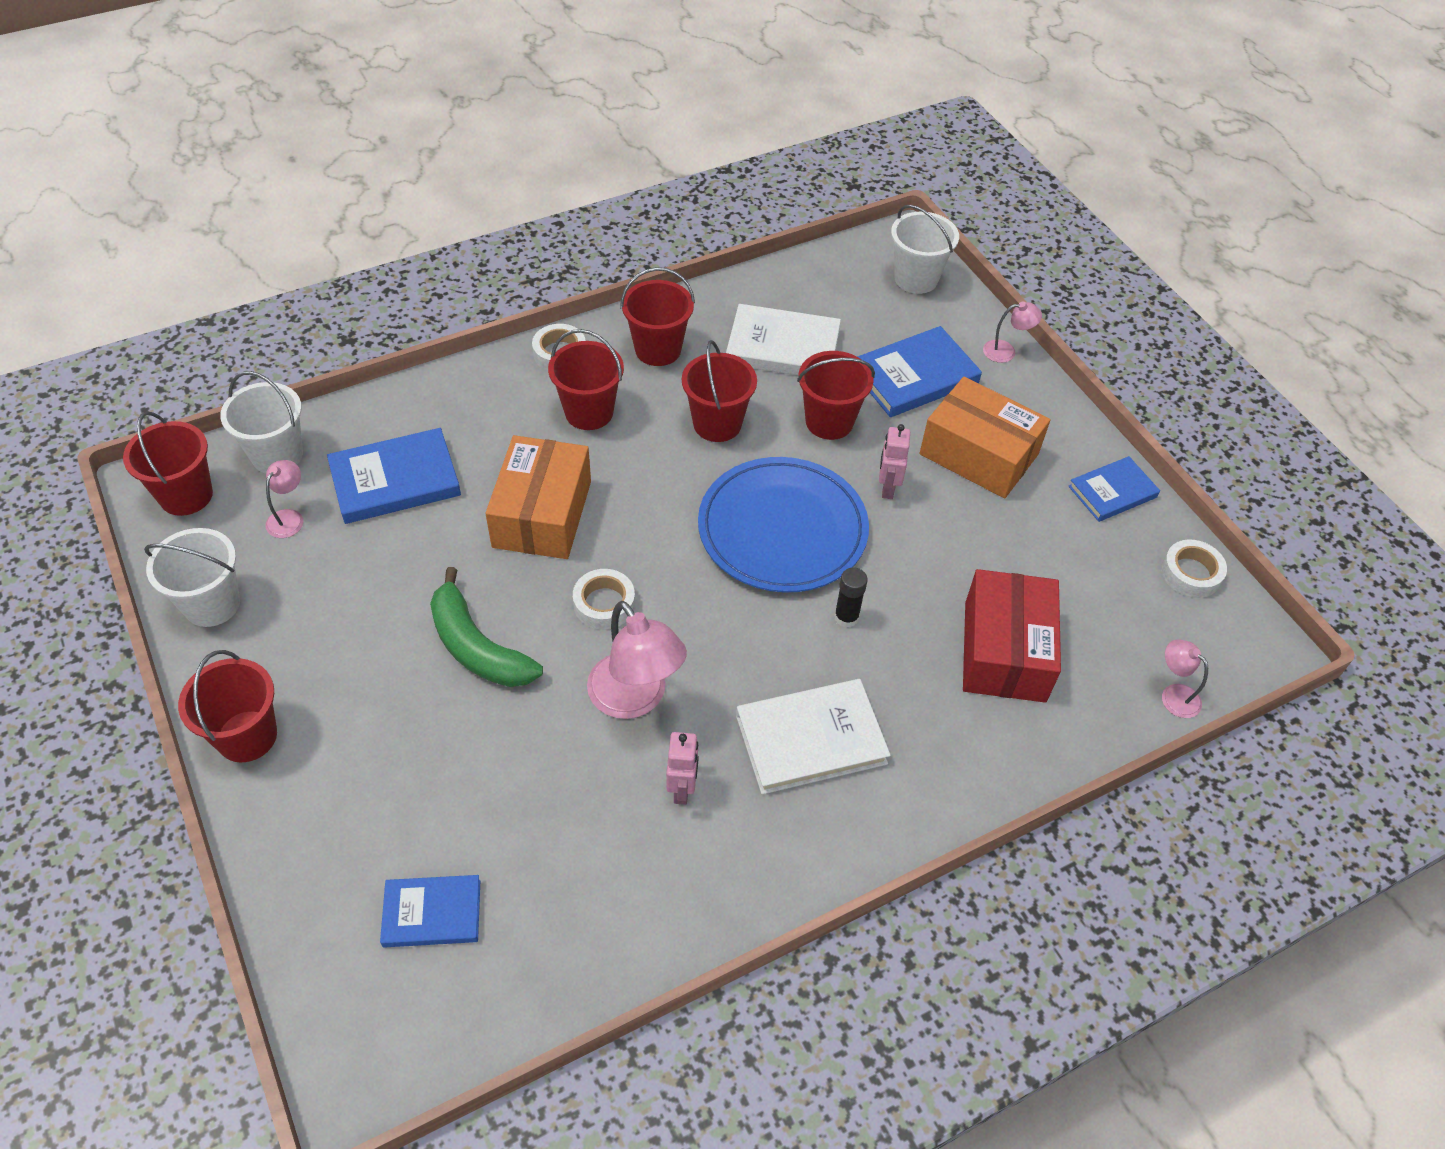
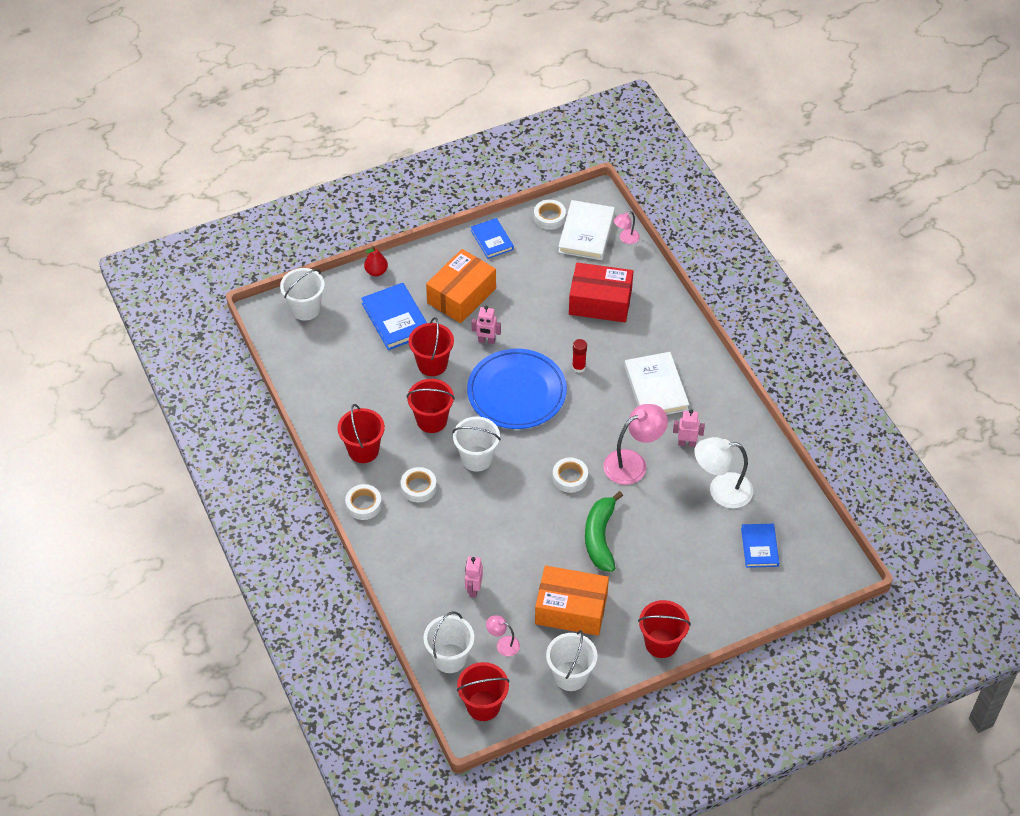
camera: 85 degrees left, 0 degrees up
blue book [327,428,461,524] -> pink robot [465,557,483,598]
green banana [430,567,543,687] -> green banana turned 135 degrees clockwise [585,491,623,572]
orange box [485,435,591,559] -> orange box moved to [535,566,609,636]
red bucket [548,329,624,430] -> white tape [401,467,437,503]
white book [726,304,841,375] -> white book moved to [558,200,615,260]
black glue stick [834,567,868,628] -> red glue stick [572,339,587,373]
pink lamp [983,302,1042,363] -> red pear [364,246,388,276]
none -> white bucket [452,416,501,472]
none -> white lamp [694,437,753,508]

